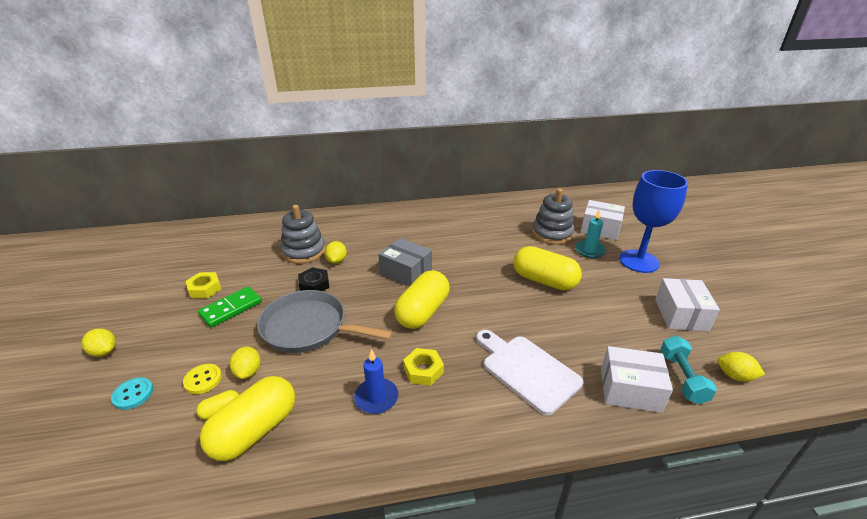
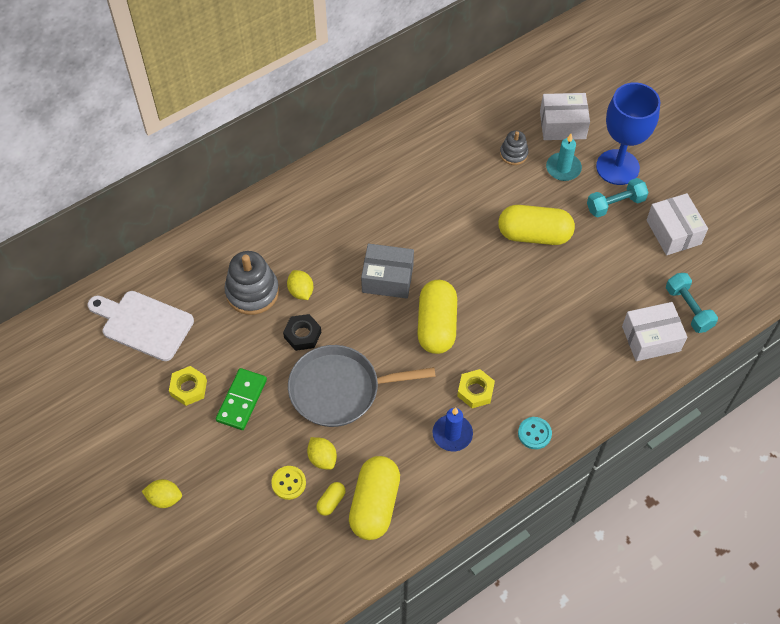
camera: 25 degrees left, 25 degrees up
turquoise button [111,377,153,410] -> turquoise button moved to [518,417,552,449]
white cutting board [476,330,583,415] -> white cutting board moved to [87,291,194,361]
grey stacking toy [532,188,574,245] -> grey stacking toy [500,130,529,165], size x0.57
yellow lemon [717,352,765,382] -> none
none -> turquoise dumbbell [587,178,649,217]

